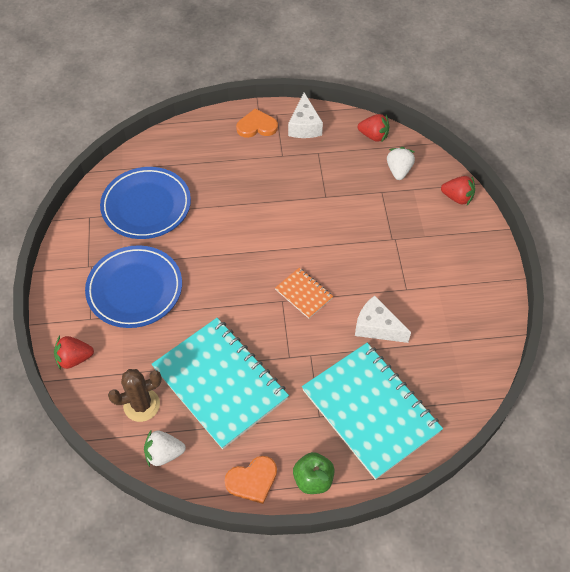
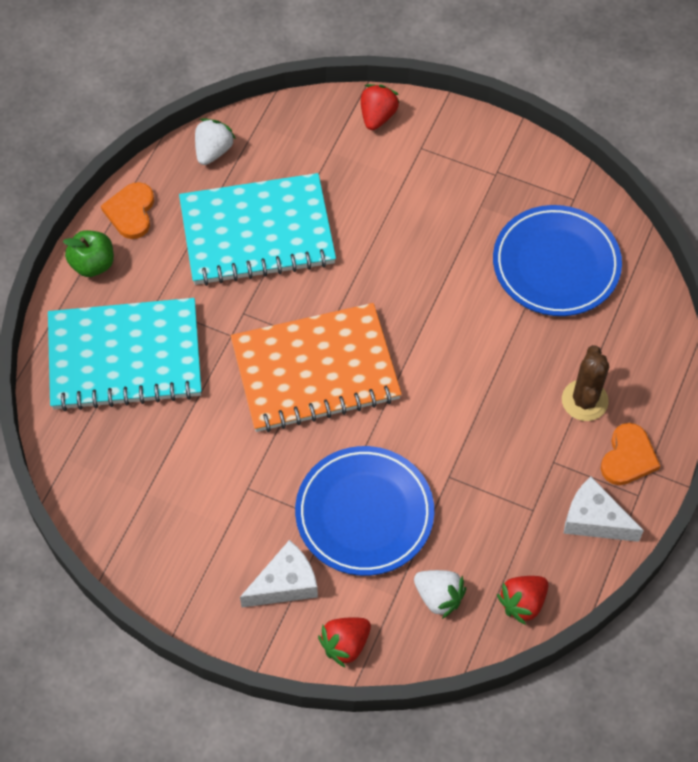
camera: 120 degrees right, 5 degrees up
blue plate [85,245,182,328] -> blue plate moved to [295,446,434,576]
brown cactus [108,369,162,422] -> brown cactus moved to [562,345,609,421]
orange notebook [275,268,333,319] -> orange notebook [231,303,402,432], size x2.24
white cheese [355,295,411,343] -> white cheese moved to [240,540,318,607]

